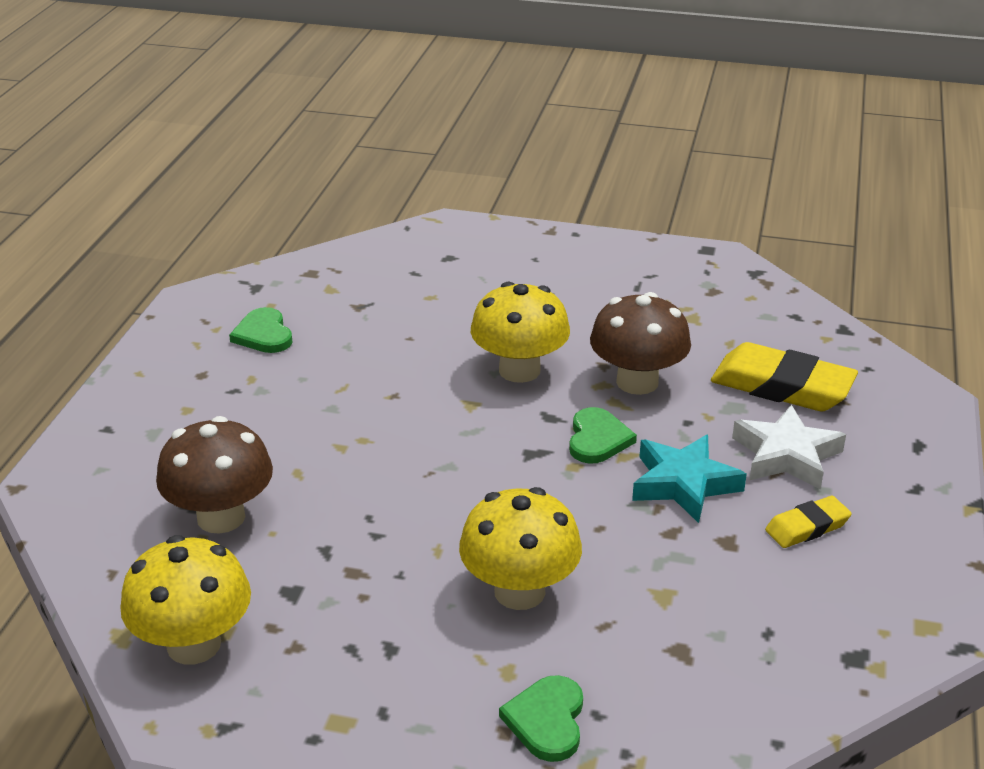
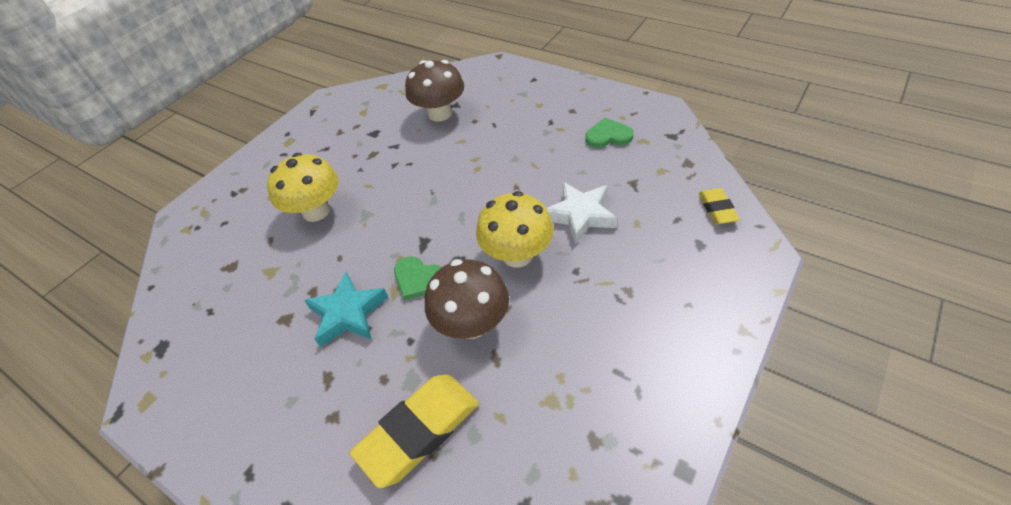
camera: 115 degrees right, 15 degrees up
yellow mushroom [120,535,251,665] -> none
green heart [499,675,583,762] -> none
white star [732,405,846,490] -> white star moved to [546,182,618,244]
yellow eraser [765,496,852,548] -> yellow eraser moved to [699,188,740,224]

